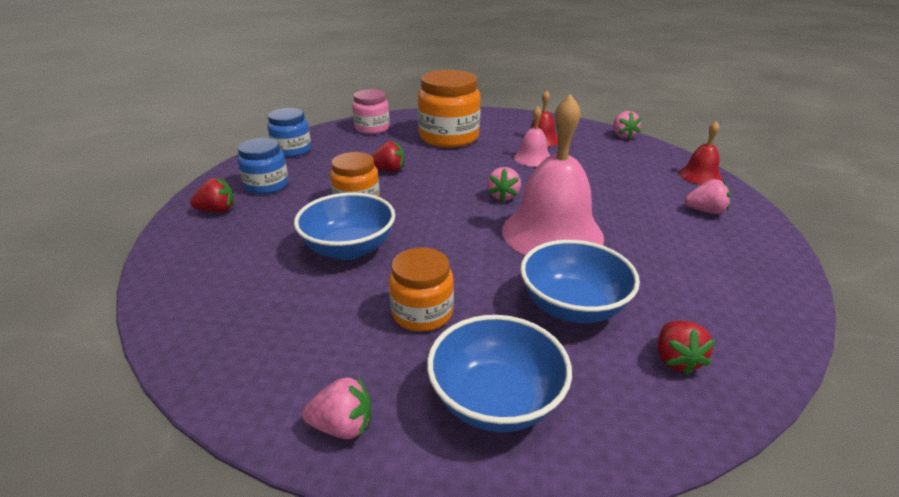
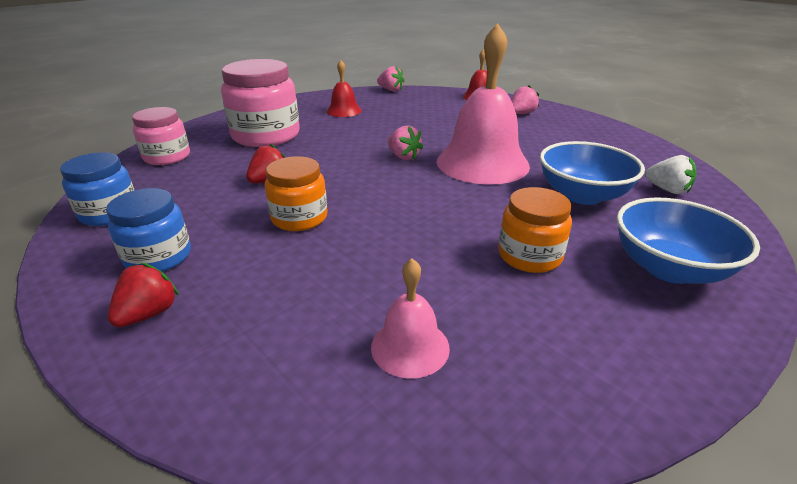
camera: 50 degrees left, 0 degrees up
blue bowl [294,193,395,260] -> none
pink strawberry [302,377,371,439] -> none
orange jar [418,70,481,148] -> pink jar [221,59,299,147]
pink bell [514,106,550,167] -> pink bell moved to [371,259,450,378]
red strawberry [658,321,715,375] -> white strawberry [645,155,697,194]

